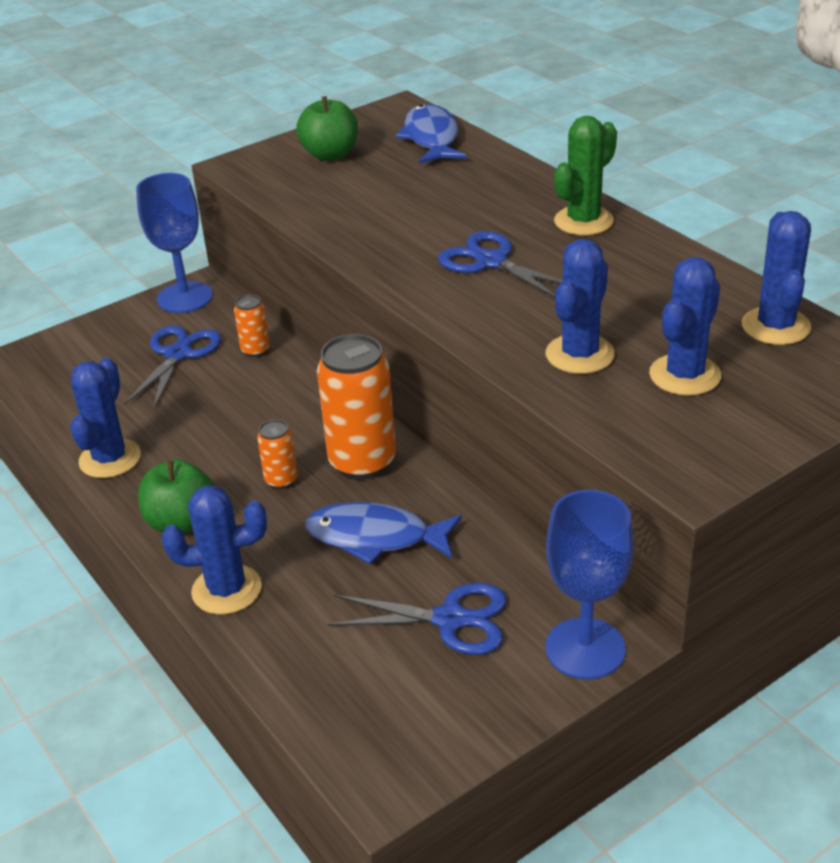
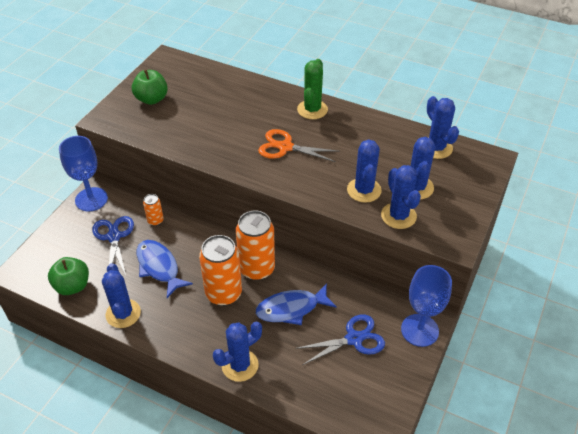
camera: 30 degrees left, 10 degrees up
green apple [138,459,214,534] -> green apple moved to [48,257,89,295]
orange can [257,419,297,489] -> orange can [199,235,242,306], size x2.06
blue fish [396,104,467,164] -> blue fish moved to [137,240,193,298]
blue scissors [438,231,563,298] -> orange scissors [258,129,340,162]
none -> blue cactus [381,165,421,229]

